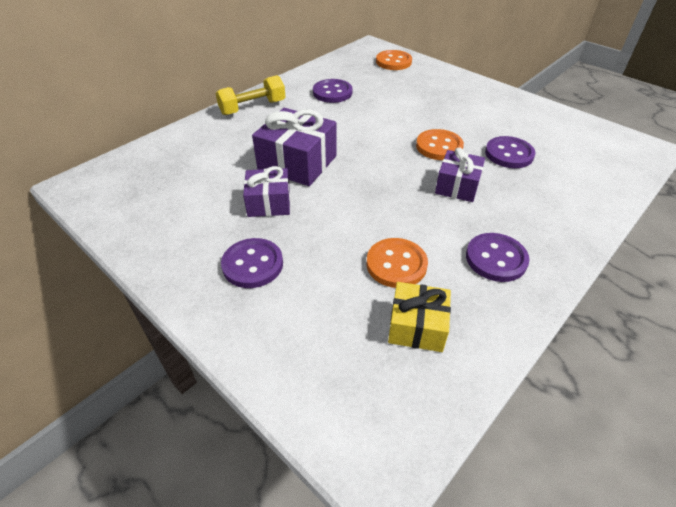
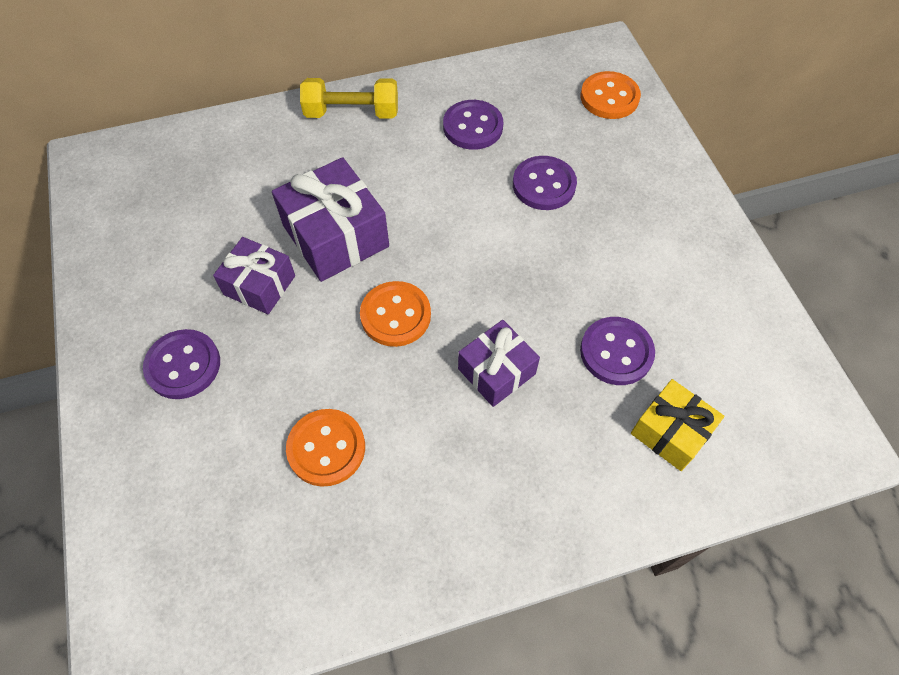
camera: 30 degrees right, 15 degrees up
yellow gift [388,282,451,352] -> yellow gift moved to [631,379,724,471]
orange button [416,129,464,160] -> orange button moved to [360,281,431,347]
purple button [466,233,529,282] -> purple button moved to [513,156,577,210]

